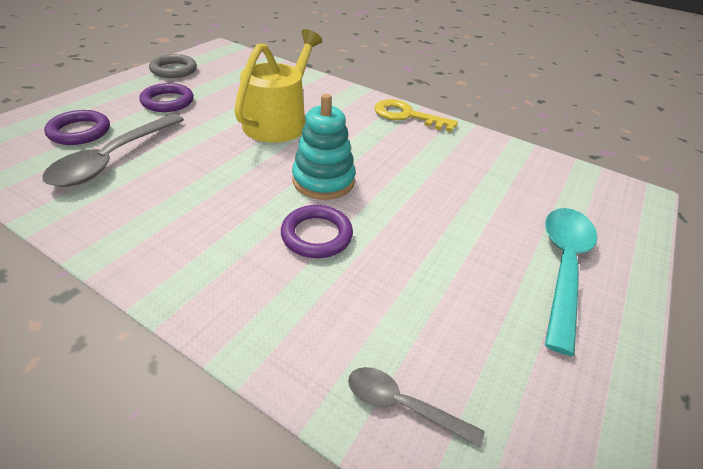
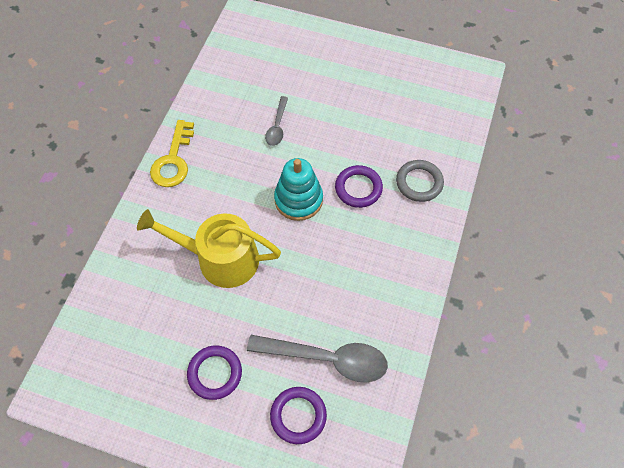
camera: 100 degrees left, 20 degrees up
grey ring [149,54,197,78] -> grey ring moved to [396,160,444,202]
grey spoon [348,367,484,448] -> grey spoon moved to [265,96,288,146]
turquoise spoon [545,208,597,356] -> none

